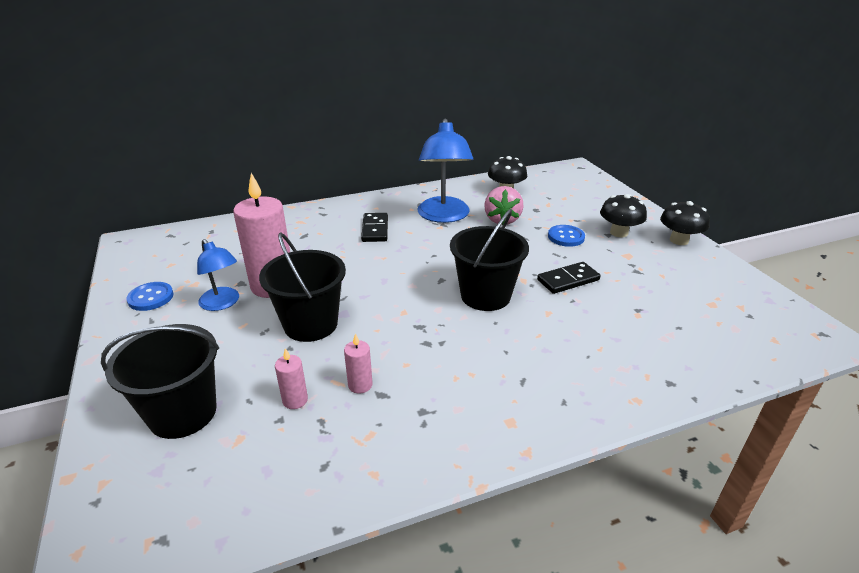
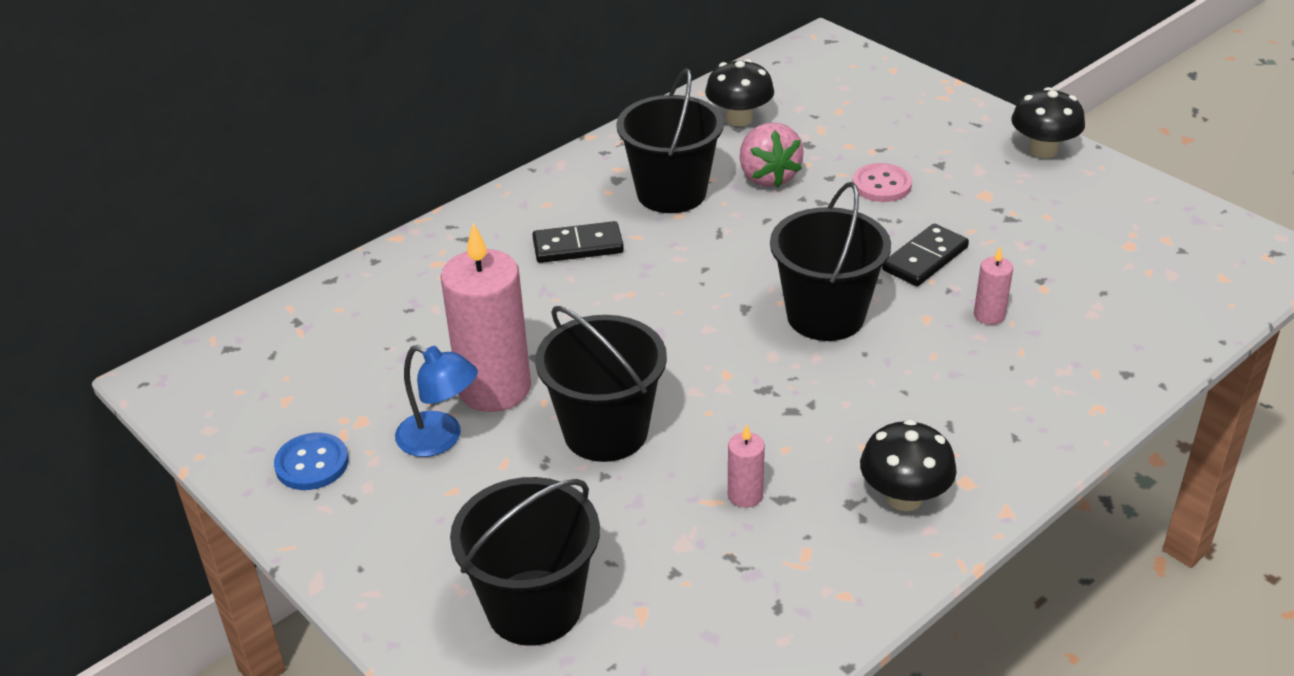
camera: 20 degrees left, 5 degrees up
pink candle [275,348,308,409] -> pink candle moved to [974,247,1013,325]
black domino [361,213,388,242] -> black domino turned 75 degrees counterclockwise [532,221,624,263]
blue lamp [417,119,473,223] -> black bucket [616,68,724,213]
blue button [548,225,585,247] -> pink button [852,163,912,202]
black mushroom [600,194,647,238] -> black mushroom moved to [860,420,957,511]

